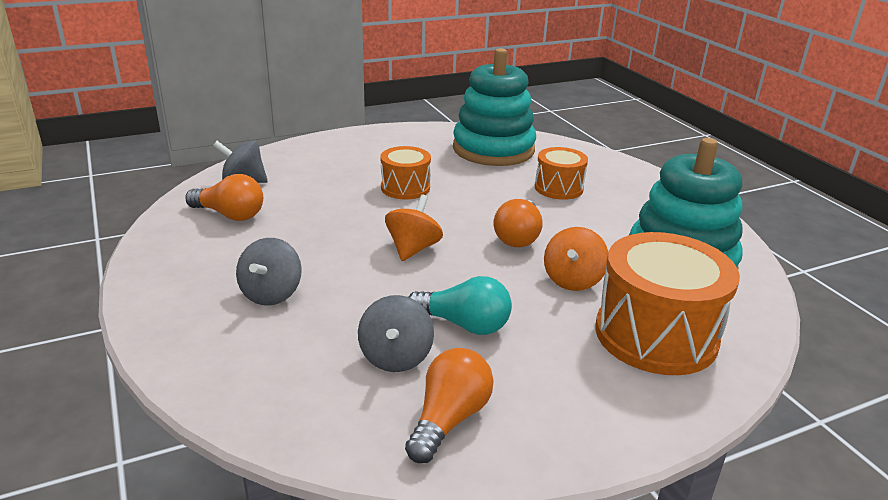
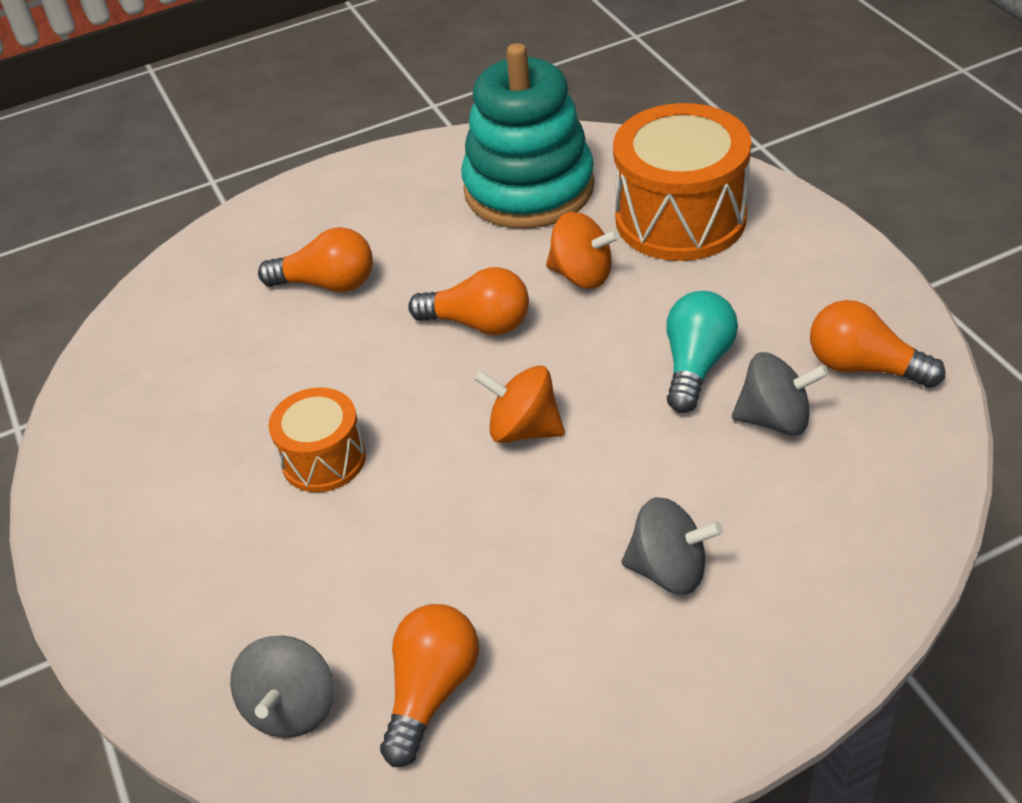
camera: 85 degrees left, 15 degrees up
turquoise stacking toy [453,48,536,166] -> none
orange drum [535,147,588,200] -> orange light bulb [258,227,373,292]

